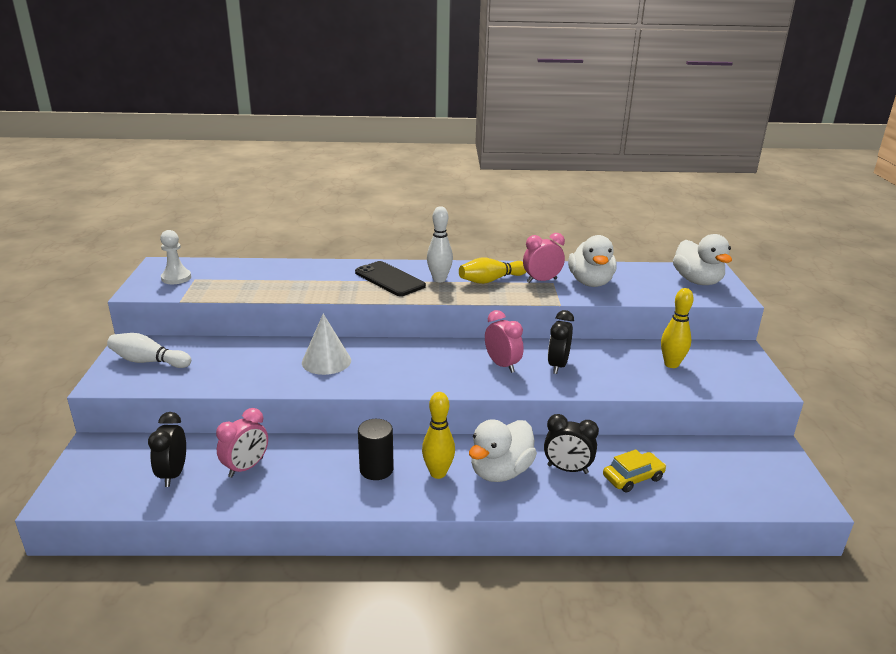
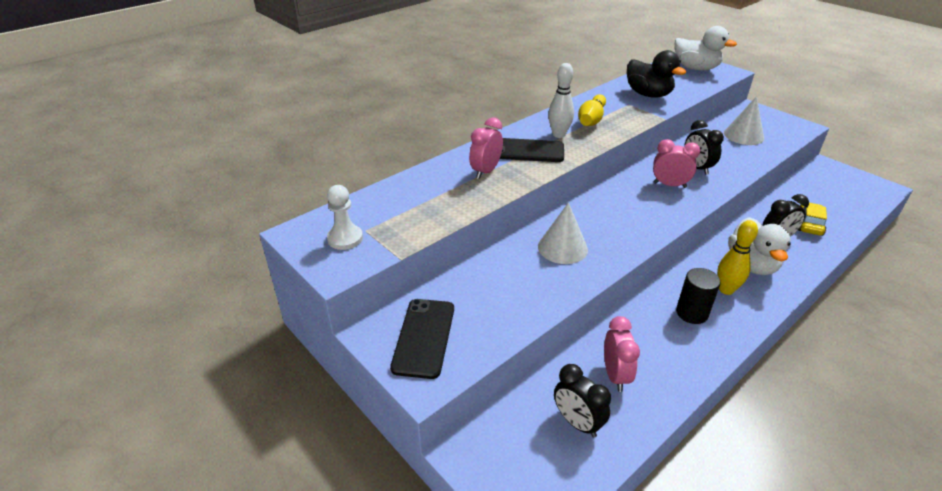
camera: 40 degrees left, 10 degrees up
white bowling pin [107,333,191,368] -> black phone [390,299,454,379]
pink clock [523,233,565,283] -> pink clock moved to [469,118,503,179]
white duck [568,235,617,287] -> black duck [627,50,686,98]
yellow bowling pin [661,288,694,368] -> white cone [724,96,764,145]

